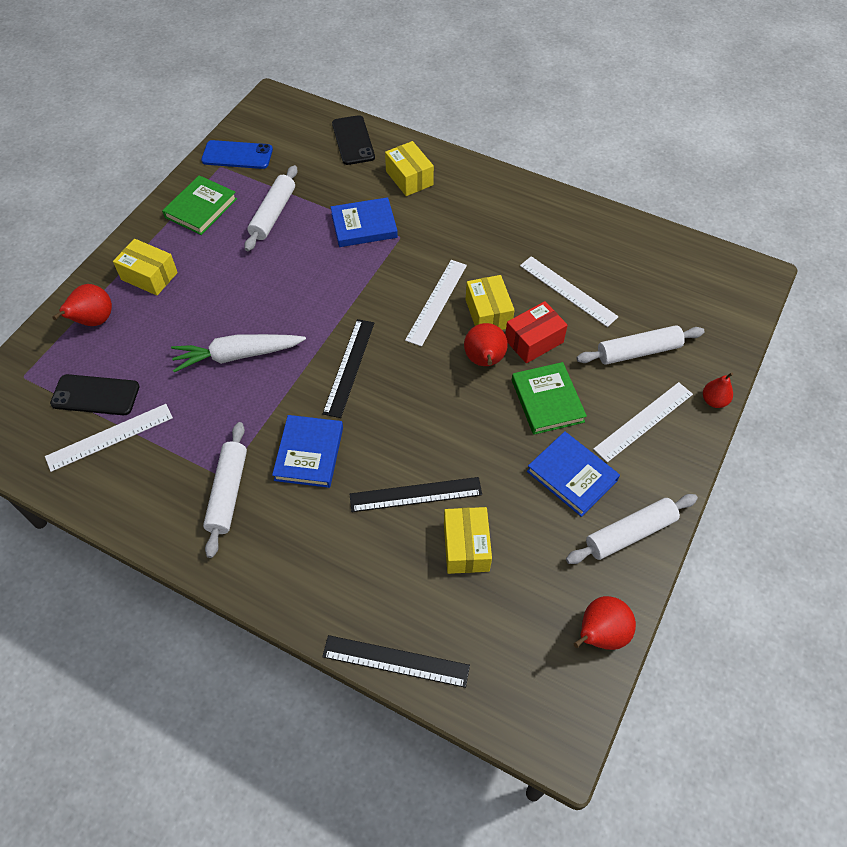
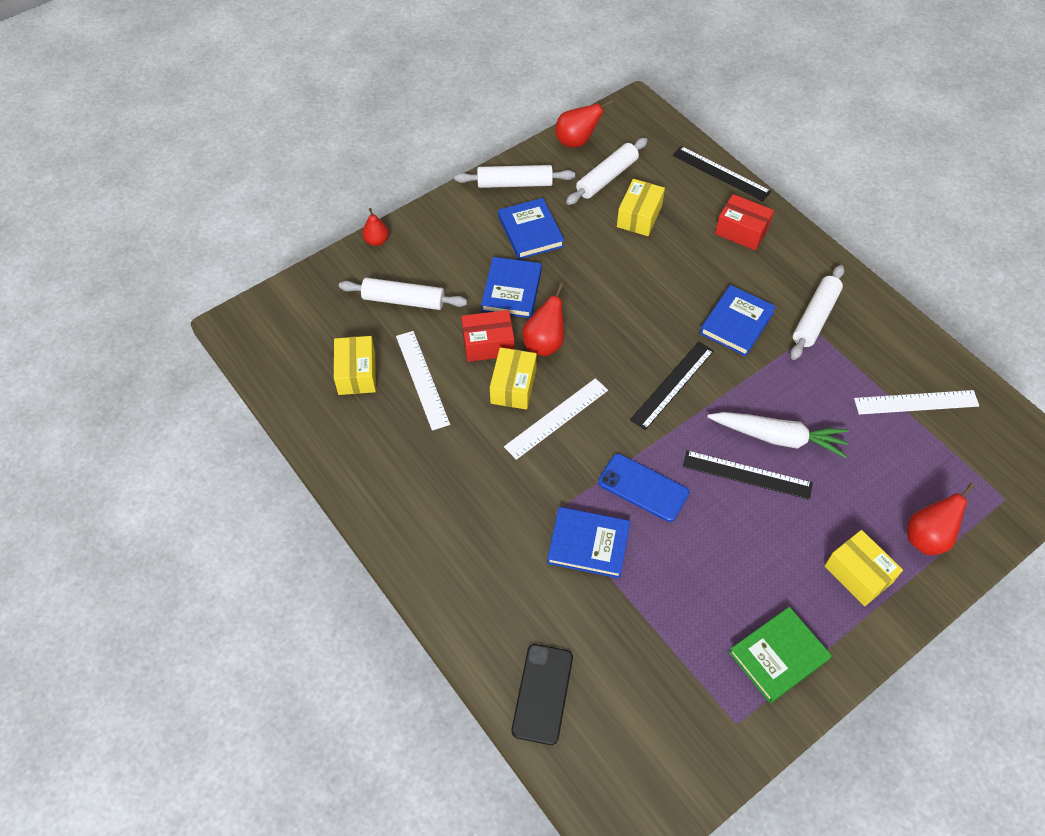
camera: 155 degrees left, 0 degrees up
black phone [50,374,140,415] -> none
blue phone [201,140,273,169] -> blue phone moved to [598,454,689,522]
white rolling pin [244,165,298,251] -> white rolling pin moved to [566,137,648,205]
black ruler [350,477,482,512] -> black ruler moved to [683,450,813,500]
yellow box [385,141,434,196] -> yellow box moved to [334,336,376,395]
green book [512,362,587,435] -> blue book [481,257,542,318]
white ruler [593,382,693,462] -> none
none -> red box [715,194,774,250]

